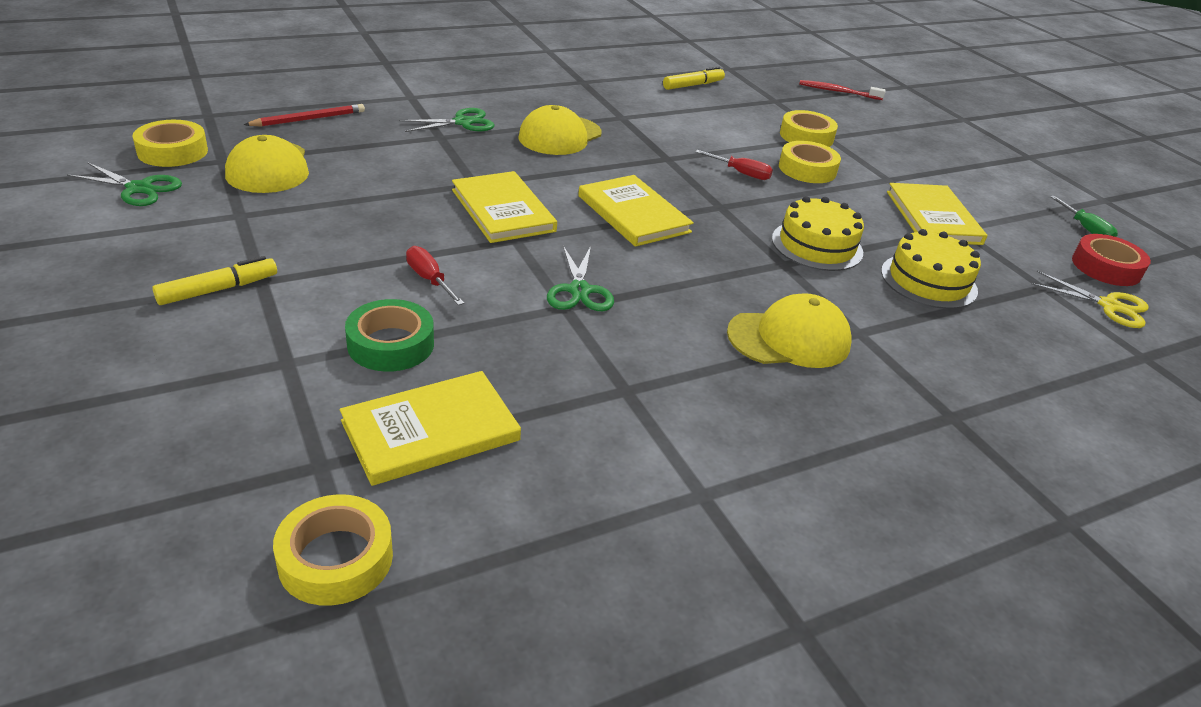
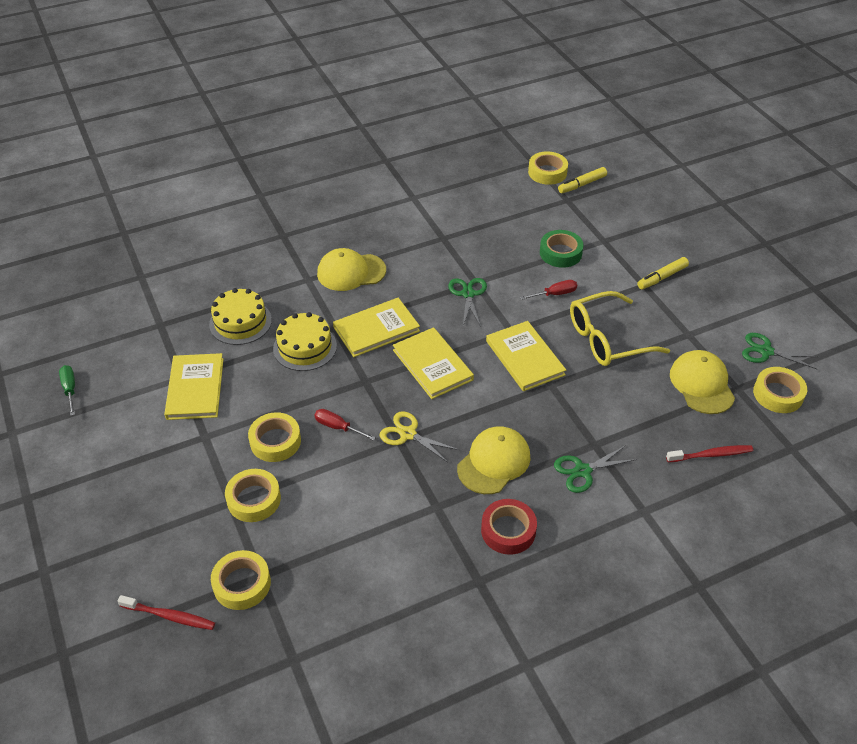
camera: 175 degrees left, 10 degrees up
red pencil [244,104,365,127] -> red toothbrush [666,445,753,462]
yellow book [340,371,521,486] -> yellow book moved to [333,298,420,357]
red screwdriver [406,246,464,305] -> red screwdriver turned 75 degrees counterclockwise [520,280,577,300]
yellow marker [663,67,725,90] -> yellow marker moved to [558,167,607,193]
yellow scissors [1031,271,1148,328] -> yellow scissors moved to [380,411,459,463]
red tape [1072,234,1151,286] -> red tape moved to [481,499,537,555]
none -> yellow tape [211,550,271,610]
none -> yellow glasses [570,291,670,366]

